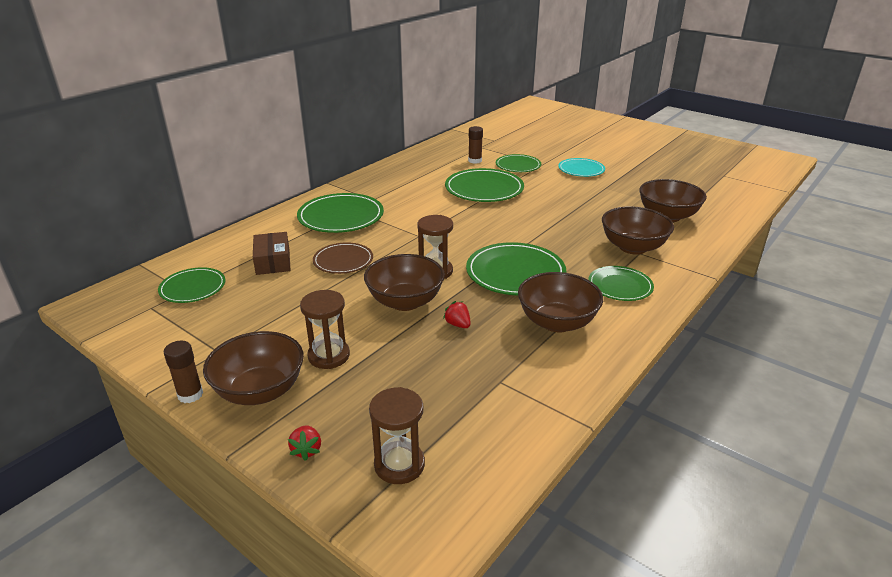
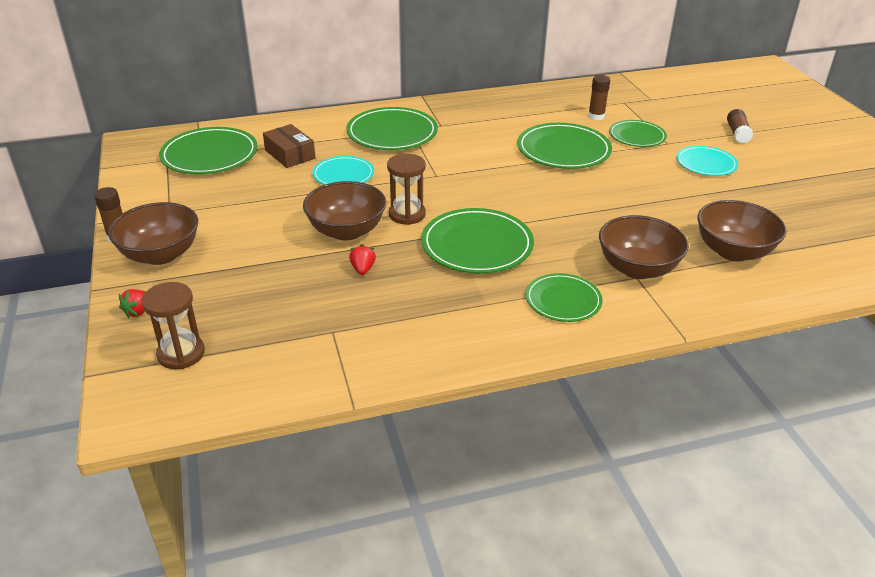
camera: 35 degrees right, 5 degrees up
green plate [158,267,225,303] -> green plate [159,127,258,174], size x1.61
brown box [253,232,291,275] -> brown box turned 60 degrees counterclockwise [263,124,315,168]
brown hourglass [300,290,350,369] -> none
brown plate [313,242,373,274] -> turquoise plate [312,156,374,185]
brown bowl [518,272,603,332] -> none
none -> brown glue stick [727,109,753,143]

